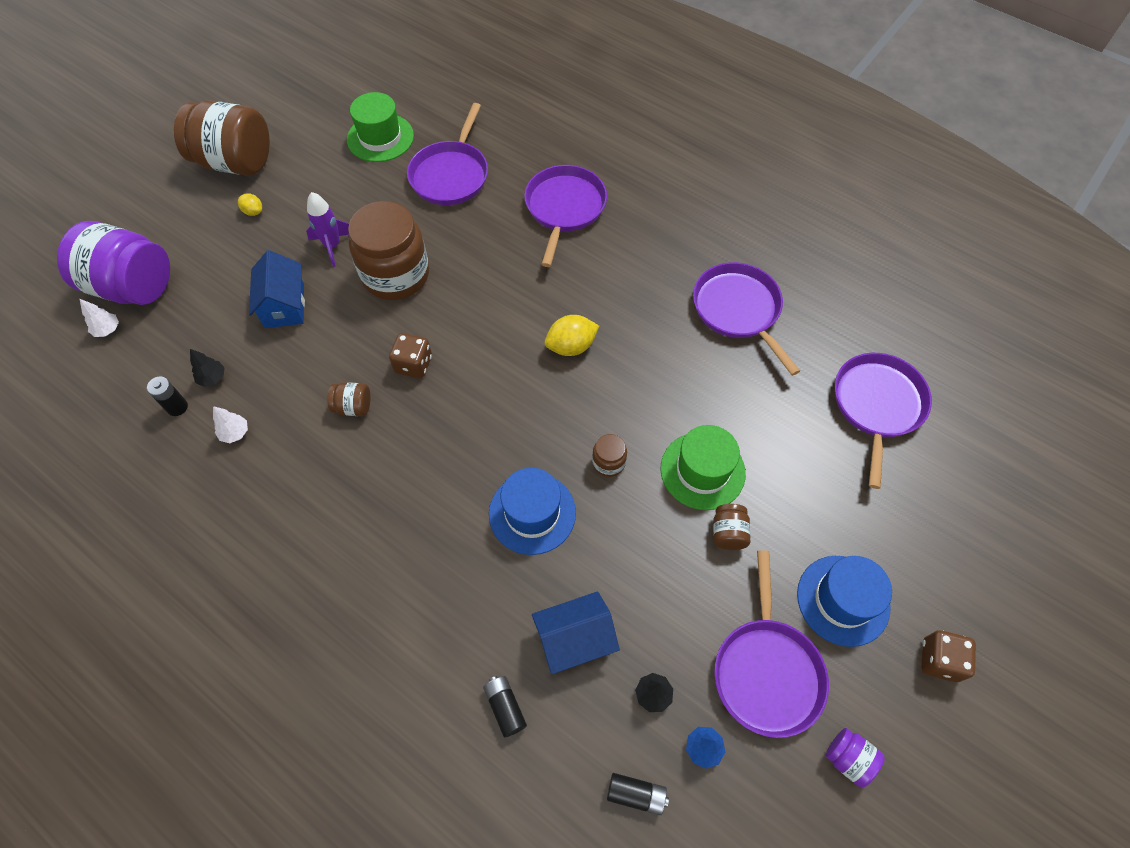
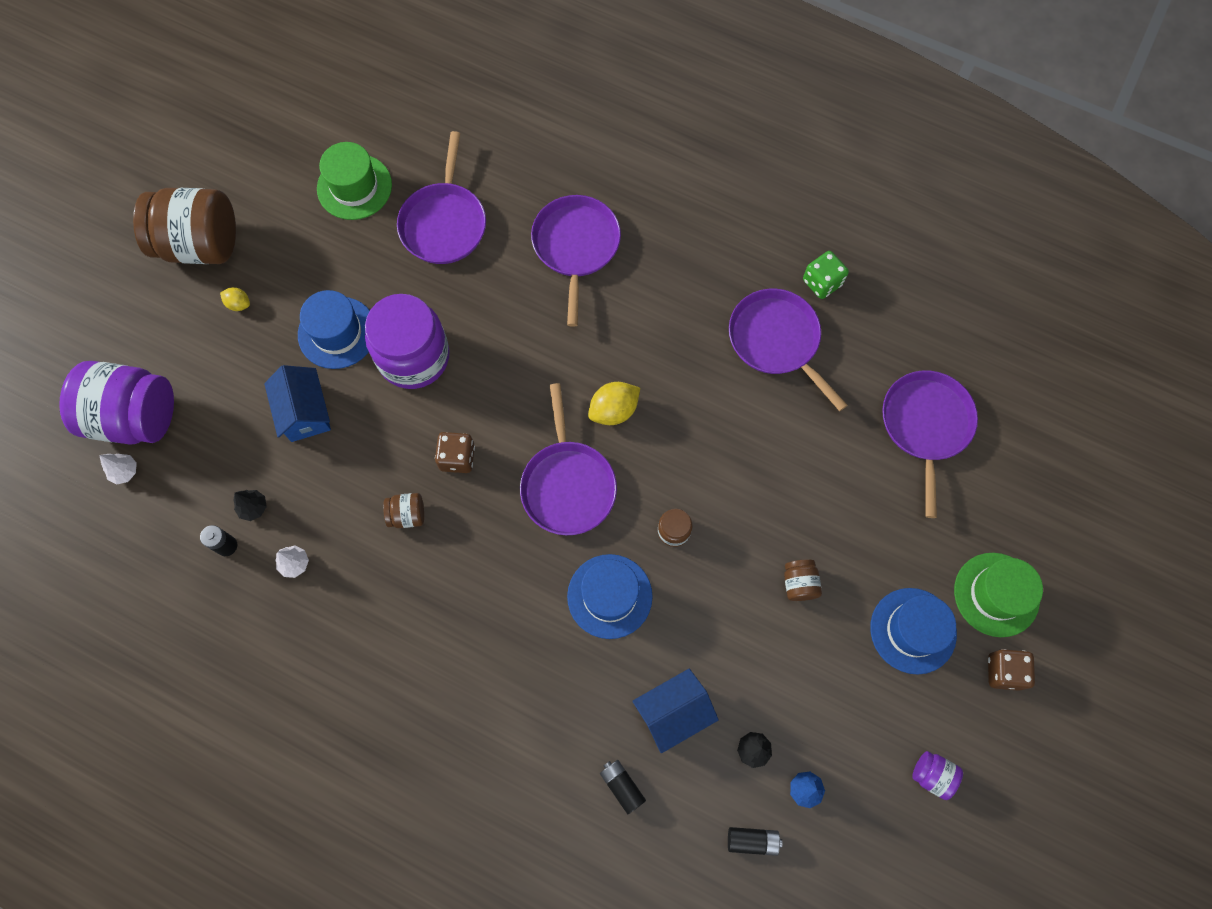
camera: 10 degrees left, 10 degrees up
purple rocket [306,192,349,267] -> blue hat [298,290,370,369]
brown jar [348,201,429,300] -> purple jar [365,294,450,389]
green hat [660,425,746,510] -> green hat moved to [954,553,1043,637]
purple pan [714,550,829,738] -> purple pan moved to [520,383,617,535]
none -> green dice [803,251,849,299]

